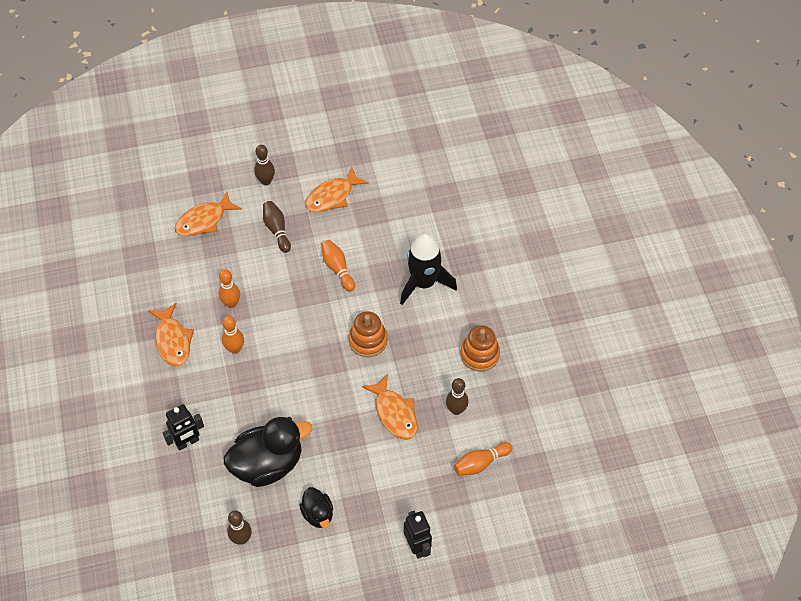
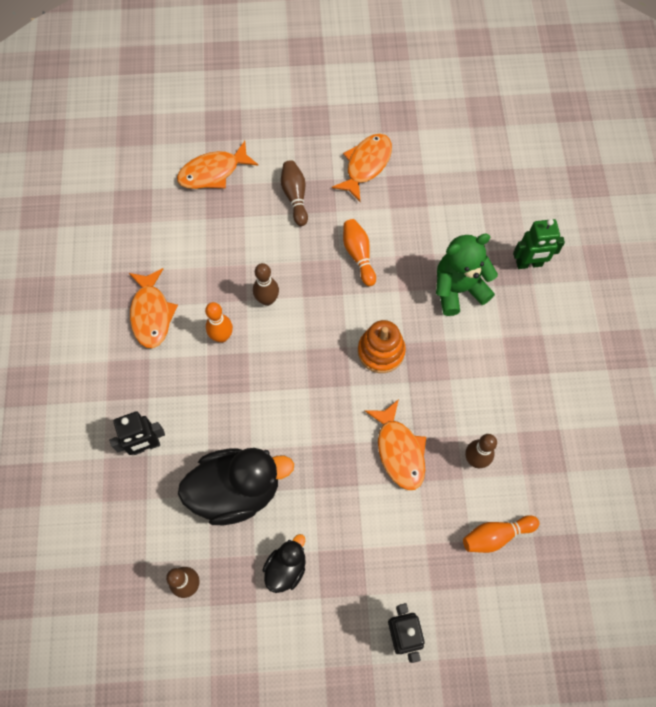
camera: 10 degrees right, 10 degrees up
orange bowling pin [219,269,240,308] -> none
brown bowling pin [254,145,275,185] -> brown bowling pin moved to [253,263,279,306]
black duck [300,487,333,528] -> black duck turned 135 degrees counterclockwise [263,534,306,593]
orange fish [305,167,369,212] -> orange fish turned 150 degrees clockwise [332,133,392,201]
black rocket [400,233,457,305] -> green teddy bear [436,233,498,316]
orange stacking toy [461,325,500,371] -> none
none -> green robot [513,219,565,269]

